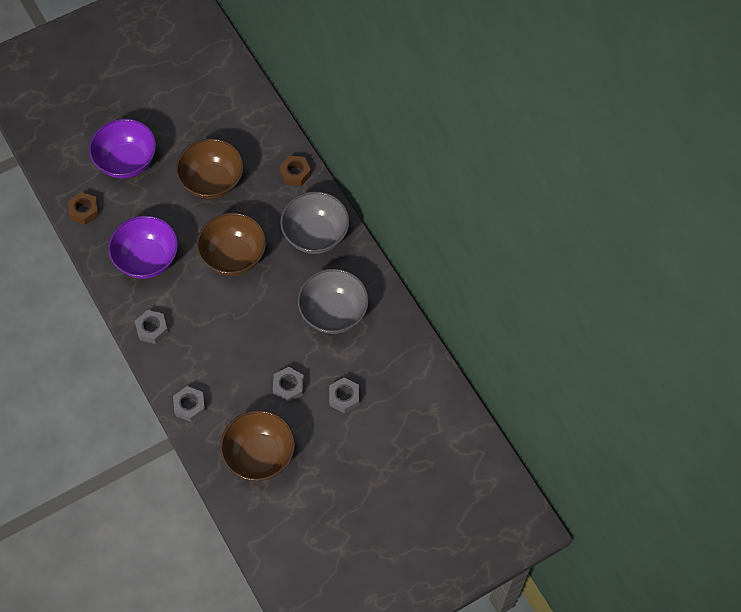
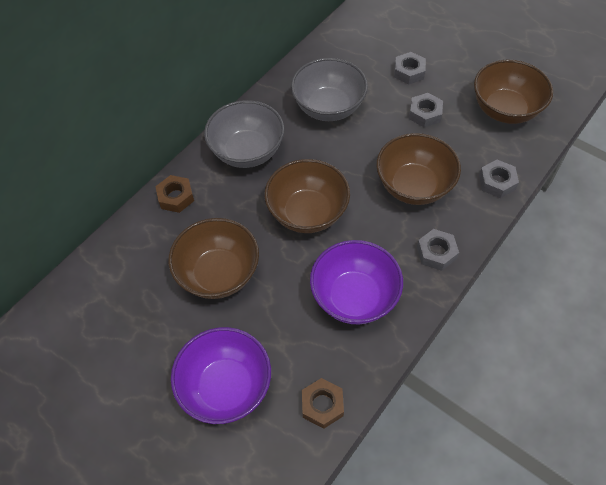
camera: 110 degrees left, 5 degrees down
none -> brown bowl [376,133,461,205]

